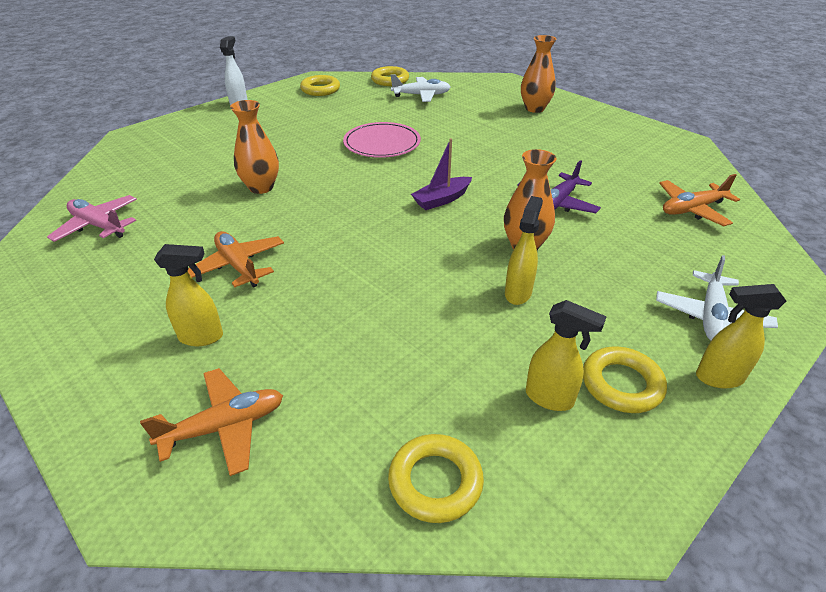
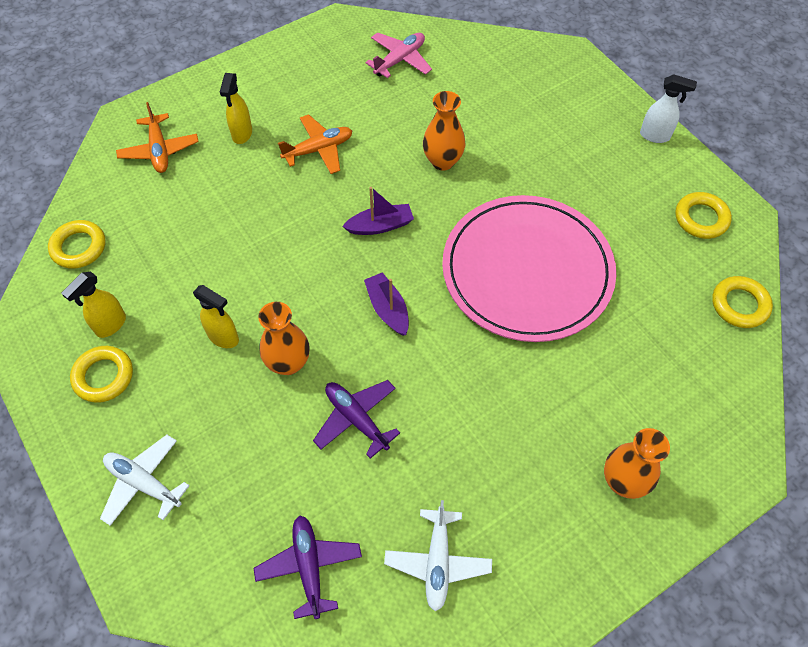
camera: 100 degrees right, 20 degrees up
pink plate [343,122,421,158] -> pink plate [442,195,616,342], size x1.83
white plane [391,74,450,102] -> white plane moved to [384,500,492,612]
orange plane [659,174,740,226] -> purple plane [254,516,362,619]
yellow spray bottle [696,284,786,389] -> none
none -> purple boat [342,187,414,235]

